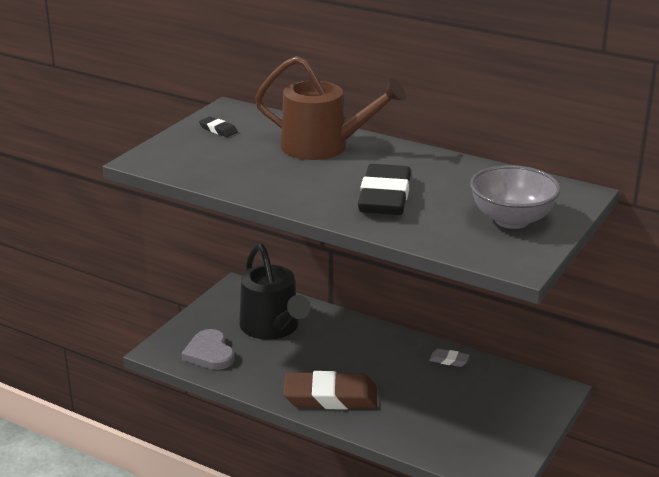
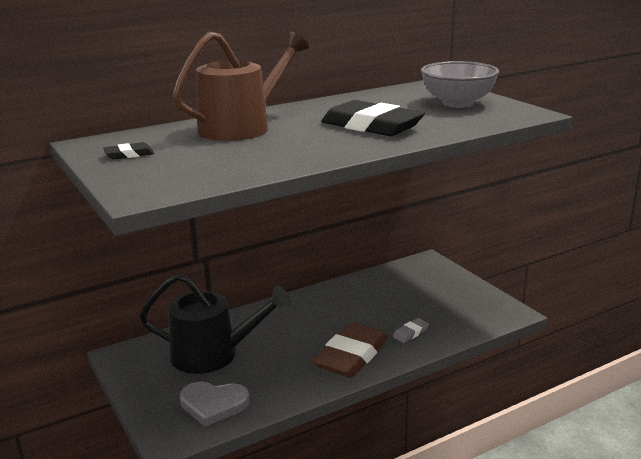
camera: 60 degrees left, 5 degrees down
grey eraser [429,349,470,367] -> grey eraser moved to [393,318,429,343]

